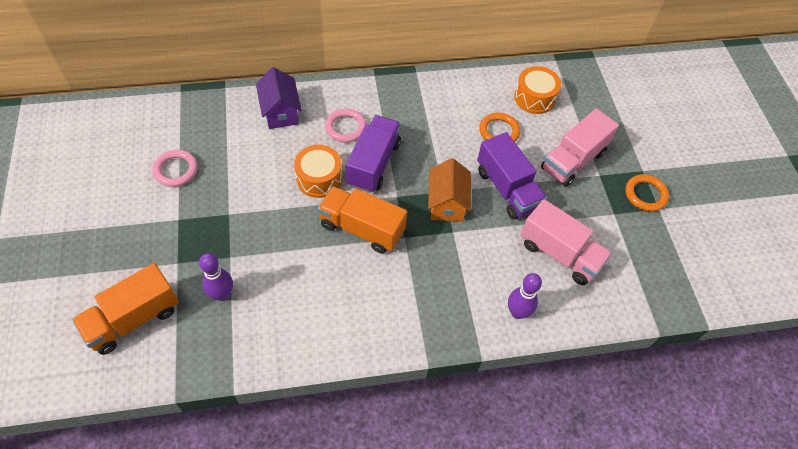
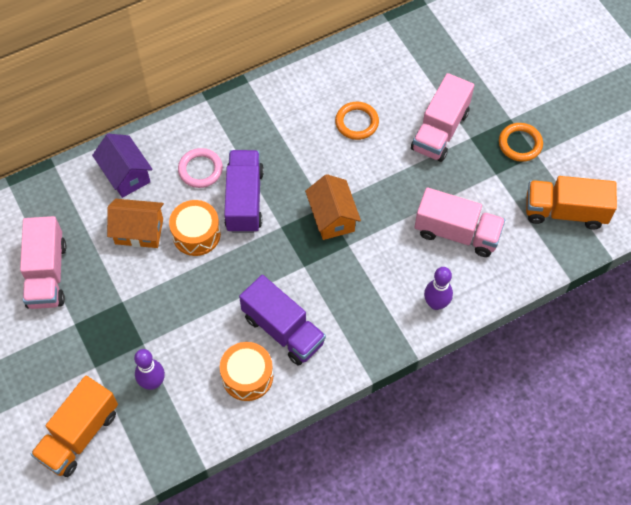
camera: 15 degrees left, 5 degrees up
pink ring [153,150,198,187] -> pink truck [20,216,67,309]
orange truck [318,186,407,254] -> orange truck moved to [526,176,617,229]
purple truck [477,132,547,220] -> purple truck moved to [239,275,326,366]
orange drum [514,66,561,114] -> orange drum moved to [220,342,273,401]
none -> orange house [107,199,164,248]

